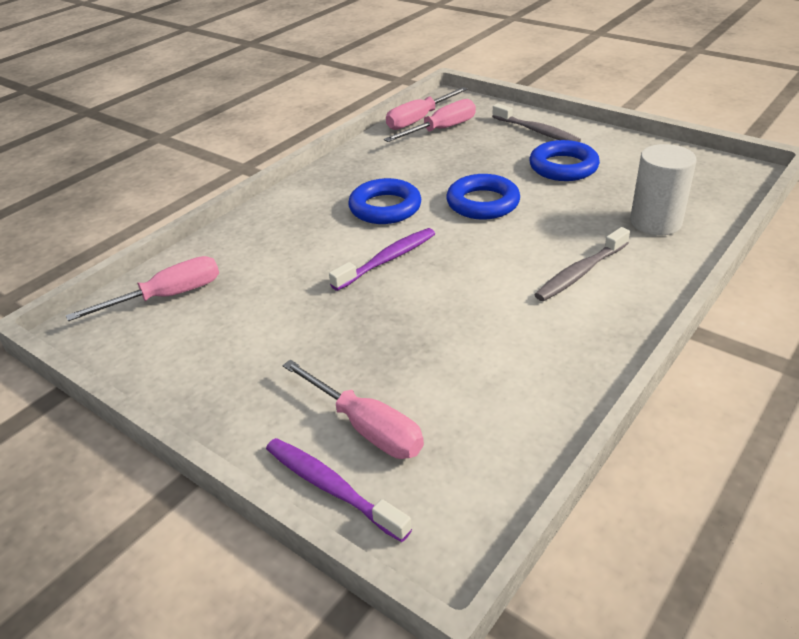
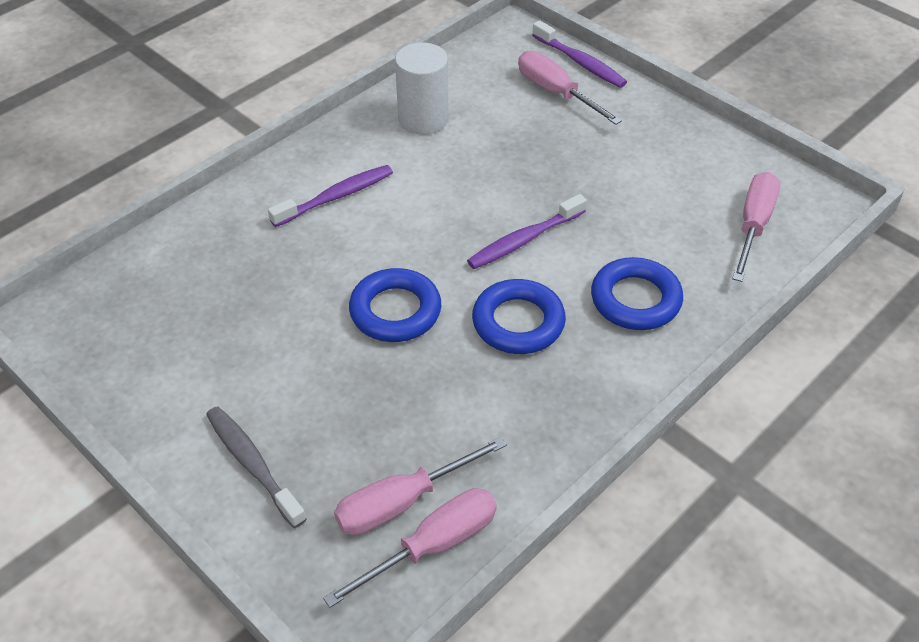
camera: 175 degrees left, 10 degrees up
pink screwdriver [66,256,219,321] -> pink screwdriver turned 135 degrees clockwise [732,172,780,282]
blue ring [529,140,600,181] -> blue ring moved to [591,257,683,330]
grey toothbrush [534,227,630,301] -> purple toothbrush [268,165,393,227]
white cylinder [630,144,697,235] -> white cylinder moved to [395,43,449,134]

